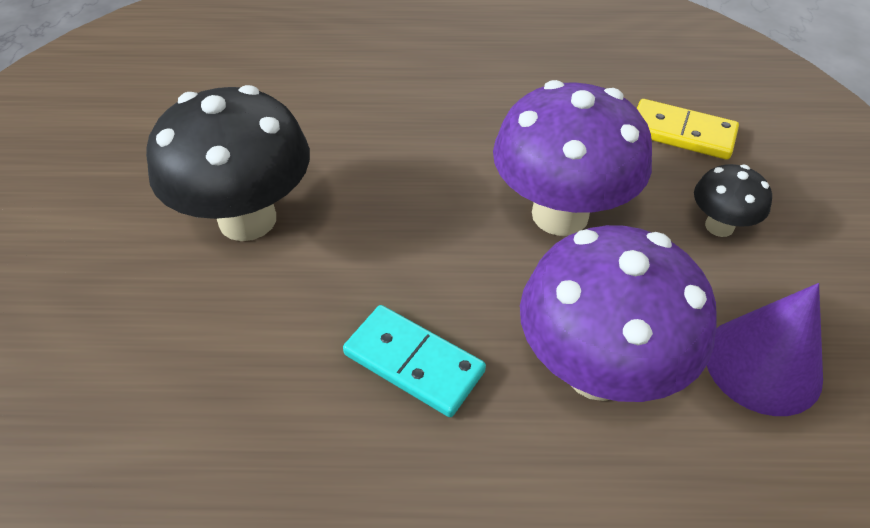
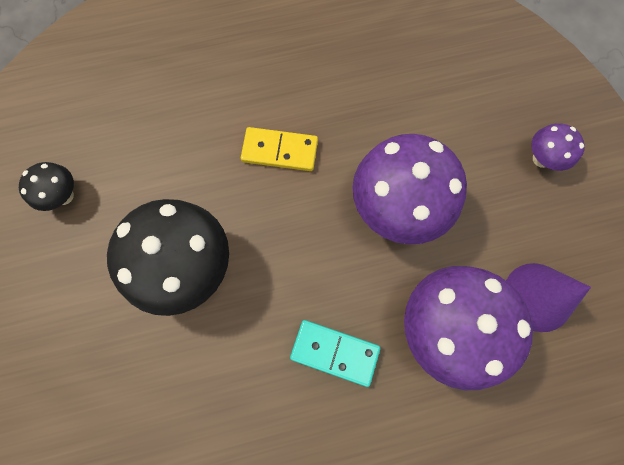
camera: 15 degrees left, 25 degrees up
yellow domino [637,99,739,160] -> yellow domino moved to [241,127,318,171]
black mushroom [694,164,772,237] -> black mushroom moved to [19,162,74,211]
none -> purple mushroom [531,123,585,171]

